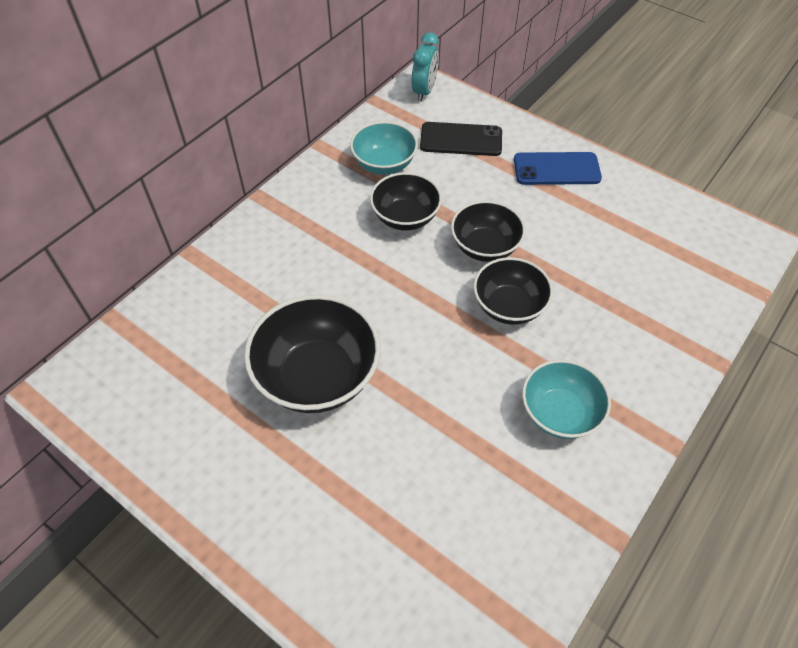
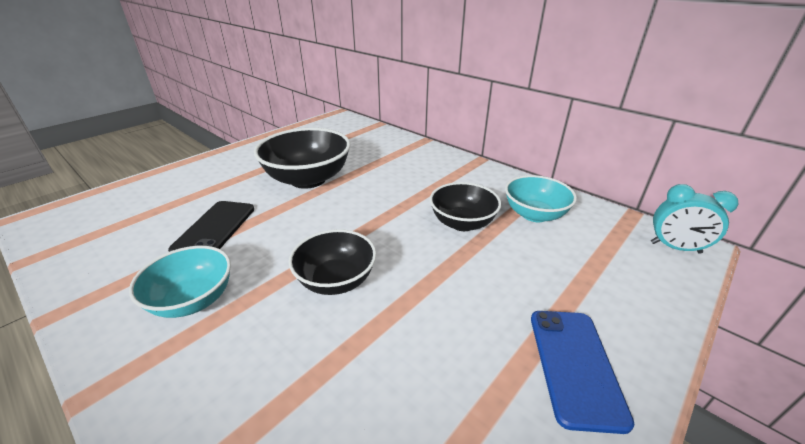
camera: 95 degrees right, 20 degrees down
black phone [420,122,502,156] -> black phone moved to [168,201,254,252]
black bowl [451,201,526,262] -> none

